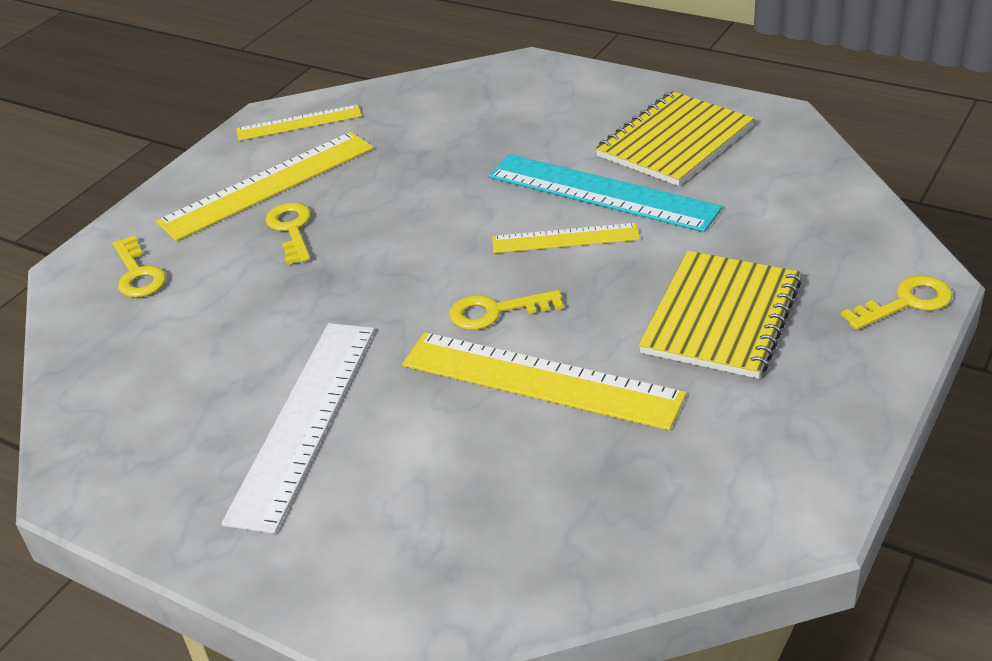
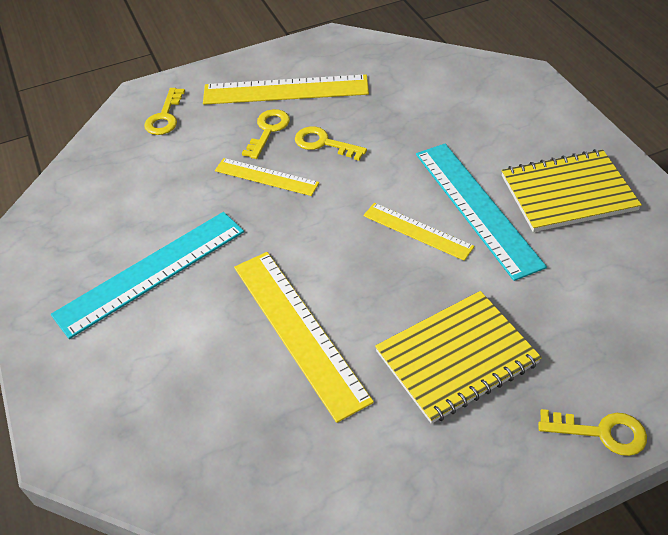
camera: 35 degrees right, 10 degrees up
white ruler [221,323,375,534] -> turquoise ruler [51,212,244,339]
yellow ruler [236,104,362,141] -> yellow ruler moved to [215,158,319,196]
yellow key [449,290,563,330] -> yellow key moved to [295,126,367,161]

